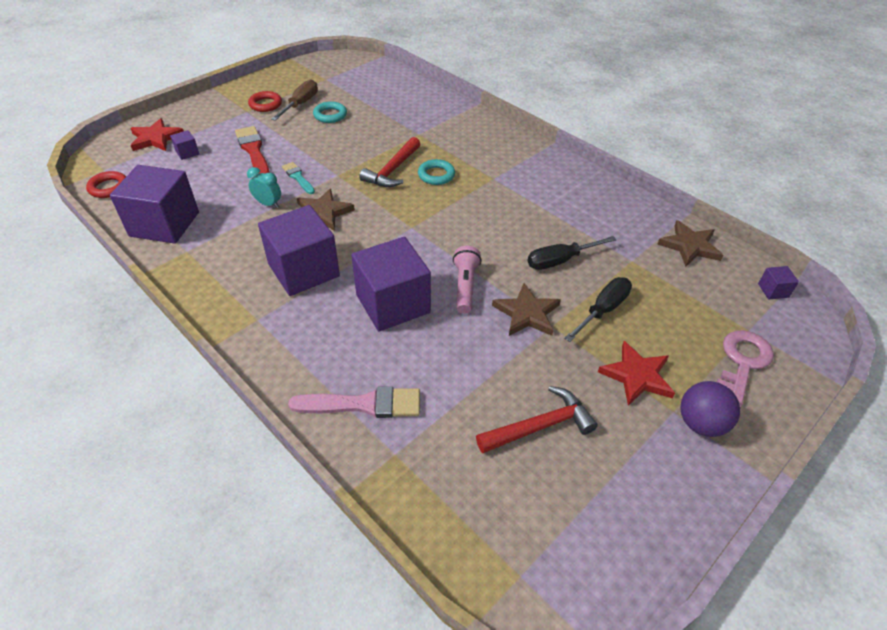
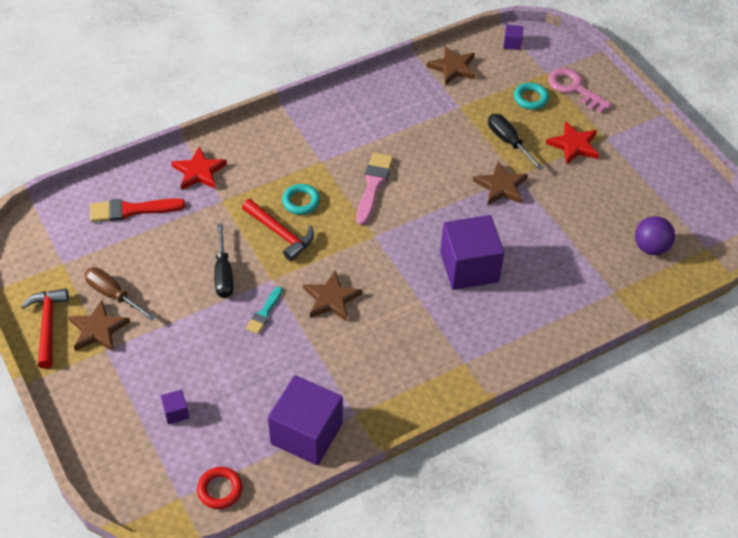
camera: 75 degrees left, 5 degrees up
red star [130,118,184,151] -> red star moved to [171,147,227,190]
red brush [235,126,270,174] -> red brush moved to [90,198,186,222]
turquoise clock [247,167,281,208] -> none
red ring [248,91,282,112] -> brown star [68,300,130,351]
purple cube [258,205,340,296] -> none
turquoise brush [282,162,315,194] -> turquoise brush turned 45 degrees counterclockwise [246,286,283,334]
pink brush [288,387,420,418] -> pink brush moved to [356,153,393,225]
turquoise ring [313,101,347,123] -> turquoise ring moved to [514,83,549,110]
pink flashlight [453,246,482,314] -> none
red hammer [476,386,598,453] -> red hammer moved to [21,288,69,369]
black screwdriver [528,236,617,270] -> black screwdriver moved to [214,224,233,298]
purple ball [680,381,740,437] -> purple ball moved to [635,216,675,255]

